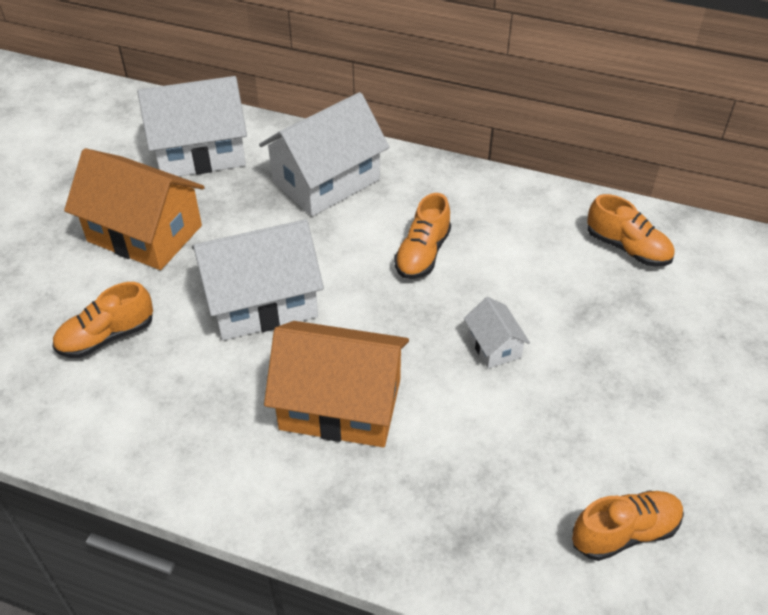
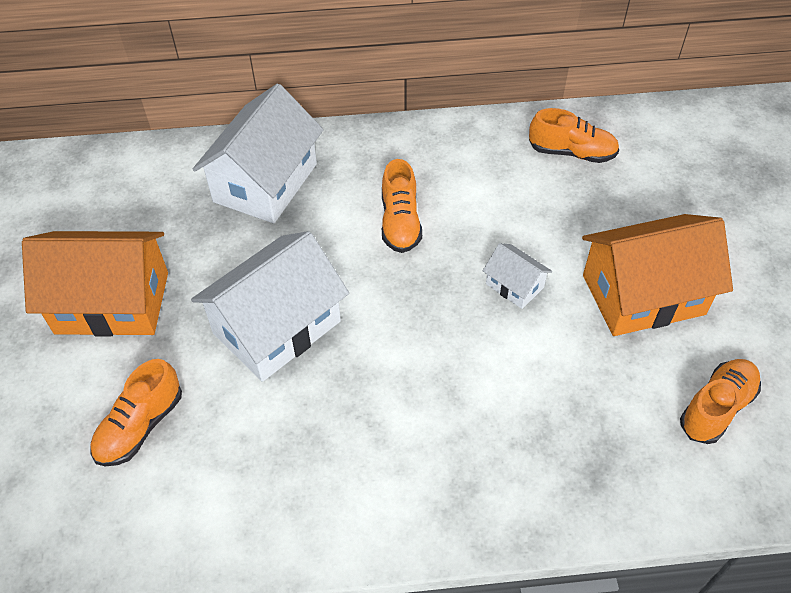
camera: 25 degrees left, 5 degrees up
white house [137,76,247,176] -> none
orange house [264,321,409,447] -> orange house moved to [582,214,733,336]

